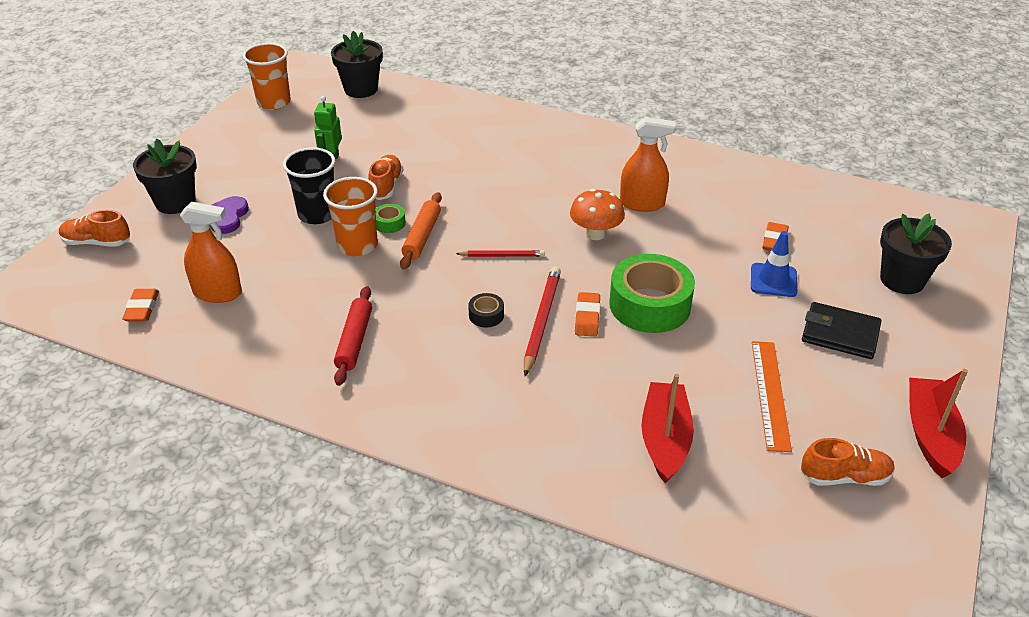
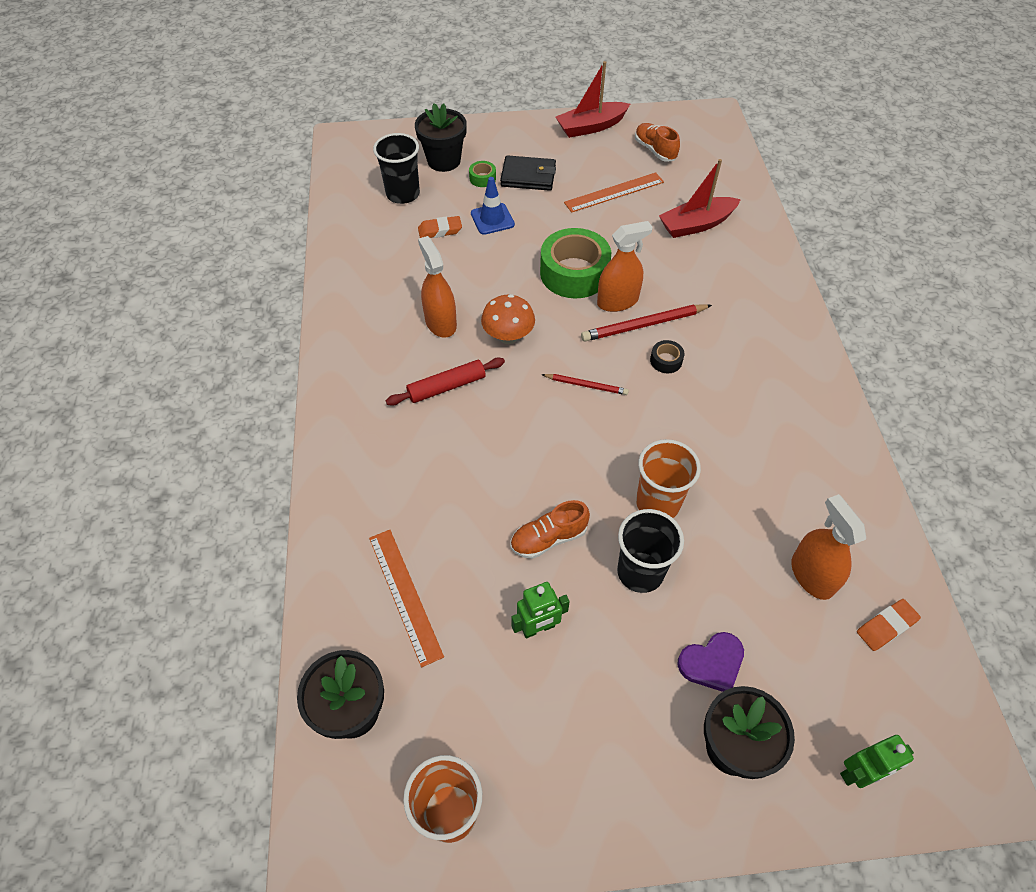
camera: 120 degrees left, 15 degrees up
orange shoe [59,210,130,247] -> green robot [840,735,914,788]
red rolling pin [334,286,372,386] -> red rolling pin moved to [386,357,505,406]
green tape [375,204,406,233] -> green tape moved to [469,161,496,187]
orange rolling pin [400,192,442,270] -> none
red pencil [456,250,545,257] -> red pencil turned 135 degrees clockwise [541,374,629,395]
orange eraser [575,292,600,337] -> orange spray bottle [597,221,653,312]
black wallet [802,302,882,359] -> black wallet turned 75 degrees counterclockwise [500,155,556,191]
none -> orange ruler [369,530,444,667]
none -> black cup [373,133,420,204]

